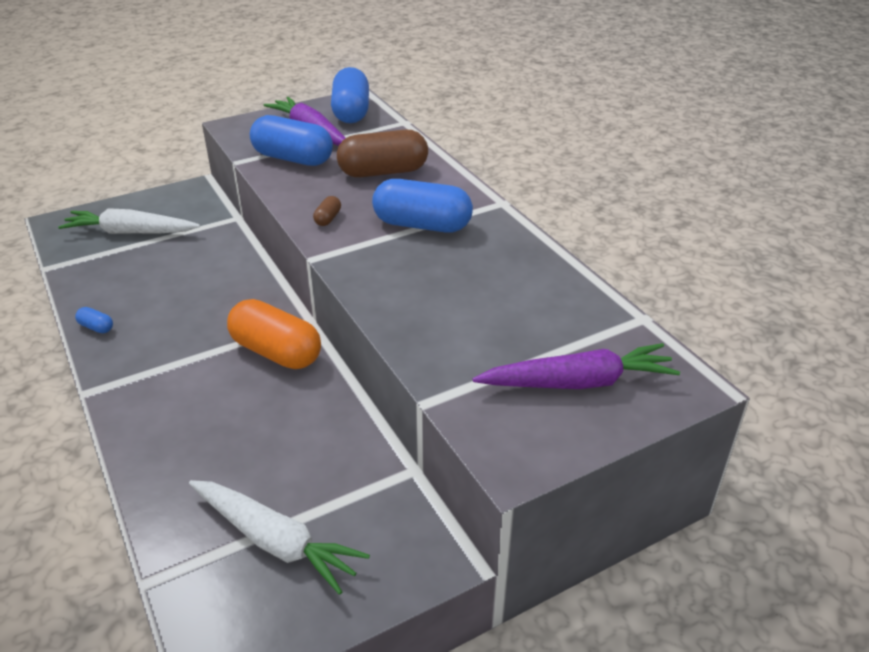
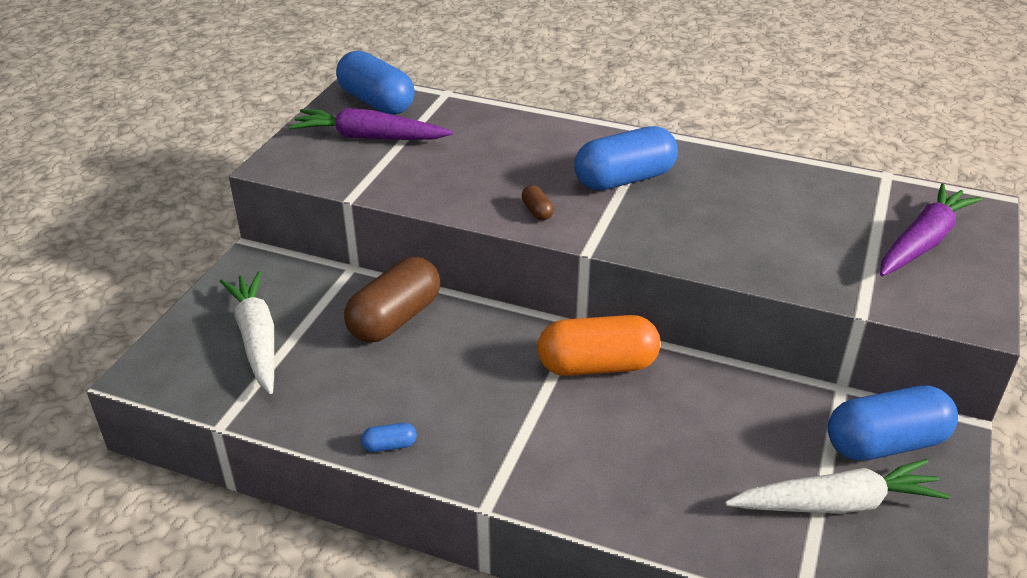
camera: 40 degrees left, 0 degrees up
white carrot [58,208,200,234] -> white carrot turned 105 degrees clockwise [220,271,274,394]
blue capsule [250,115,333,166] -> blue capsule moved to [828,385,958,461]
brown capsule [337,130,428,177] -> brown capsule moved to [344,257,440,342]

